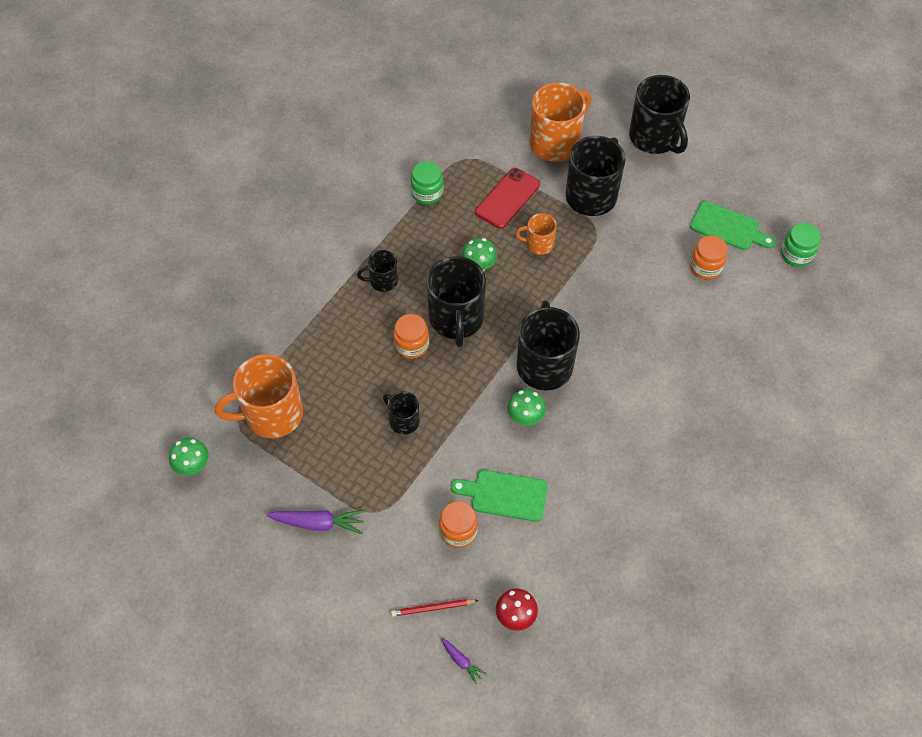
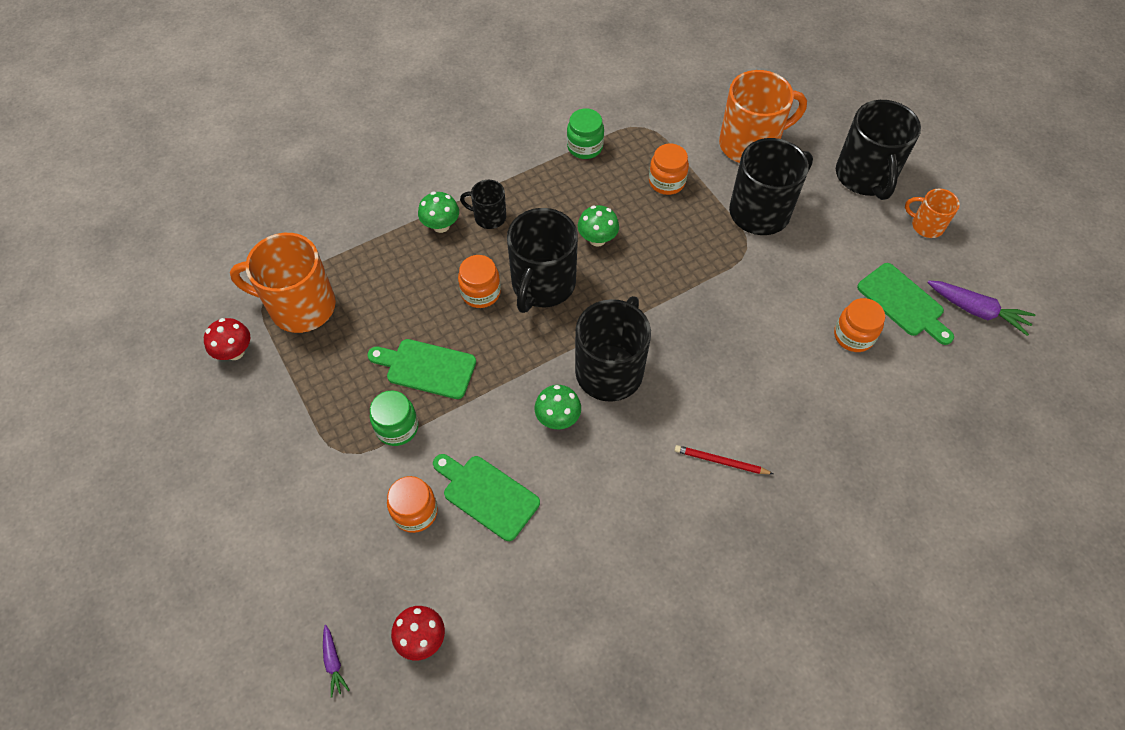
camera: 25 degrees right, 0 degrees up
green mushroom [169,438,209,475] -> green mushroom moved to [418,192,459,233]
purple carrot [266,510,365,534] -> purple carrot moved to [927,281,1035,336]
black mug [383,391,420,435] -> green cutting board [367,339,476,399]
red pencil [391,599,479,616] -> red pencil moved to [674,445,773,474]
red phone [475,168,540,229] -> orange jar [649,144,689,195]
orange mug [515,213,557,255] -> orange mug moved to [905,189,960,238]
green jar [781,223,821,267] -> green jar moved to [370,391,418,446]
none -> red mushroom [204,318,250,360]

